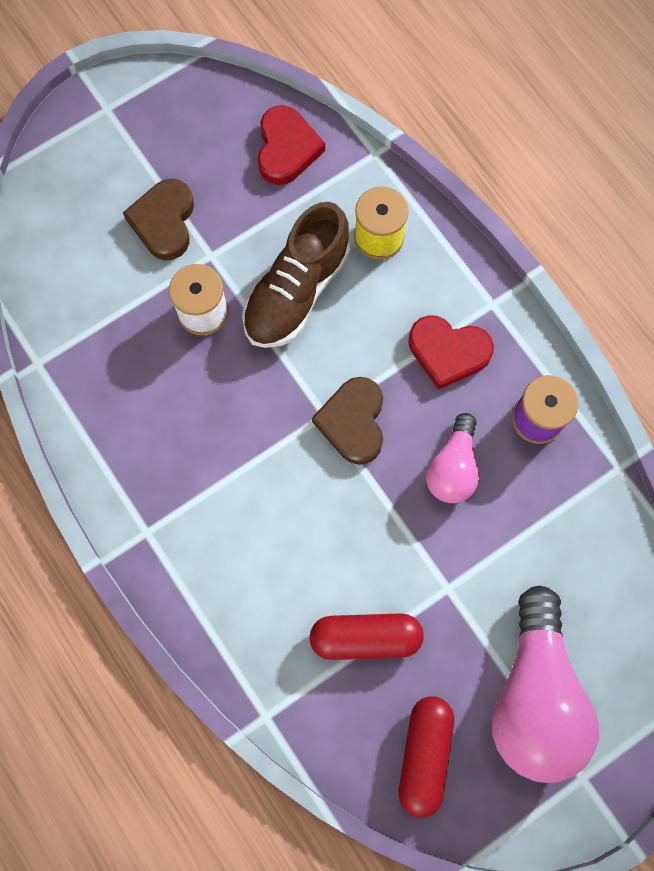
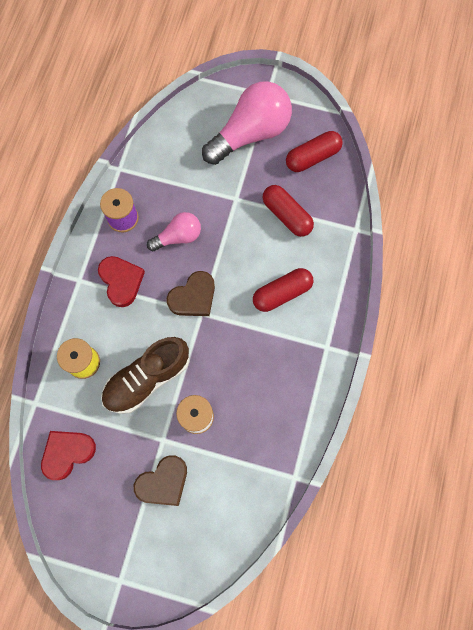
camera: 130 degrees left, 0 degrees up
brown shoe [242,202,351,348] -> brown shoe turned 150 degrees clockwise [101,337,190,414]
none -> red capsule [253,268,313,312]

